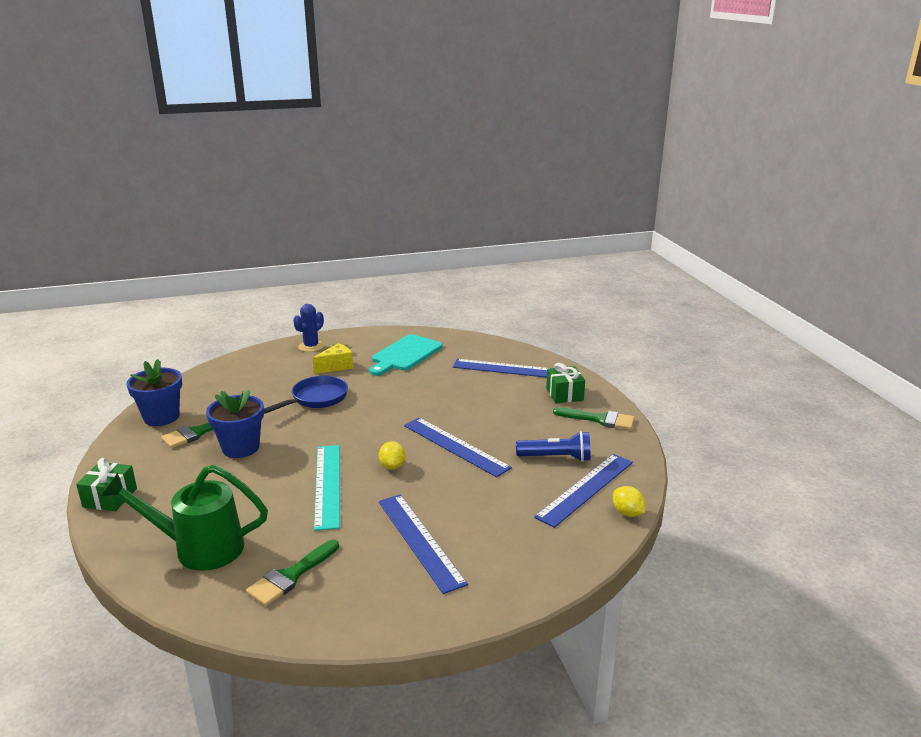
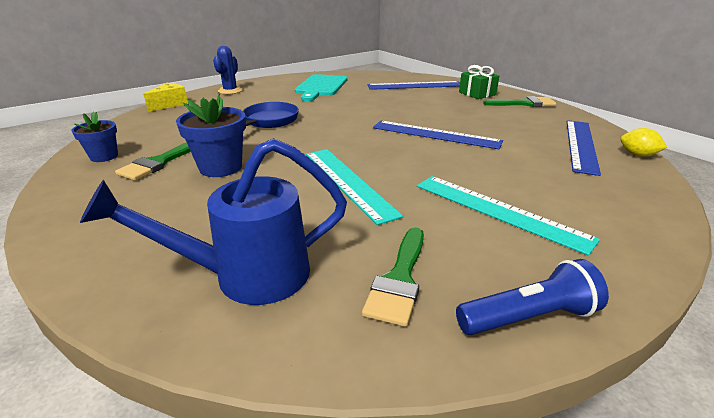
camera: 20 degrees left, 5 degrees up
green gift [76,458,137,511] -> none
green watering can [100,465,268,571] -> blue watering can [80,138,347,305]
blue flower pot [126,359,182,426] -> blue flower pot [72,112,118,162], size x0.63
yellow cheese [312,343,353,374] -> yellow cheese moved to [143,83,188,112]
blue ruler [378,495,468,594] -> turquoise ruler [417,176,600,256]
yellow lemon [379,441,406,470] -> none
blue flashlight [516,431,591,462] -> blue flashlight moved to [456,259,609,335]

